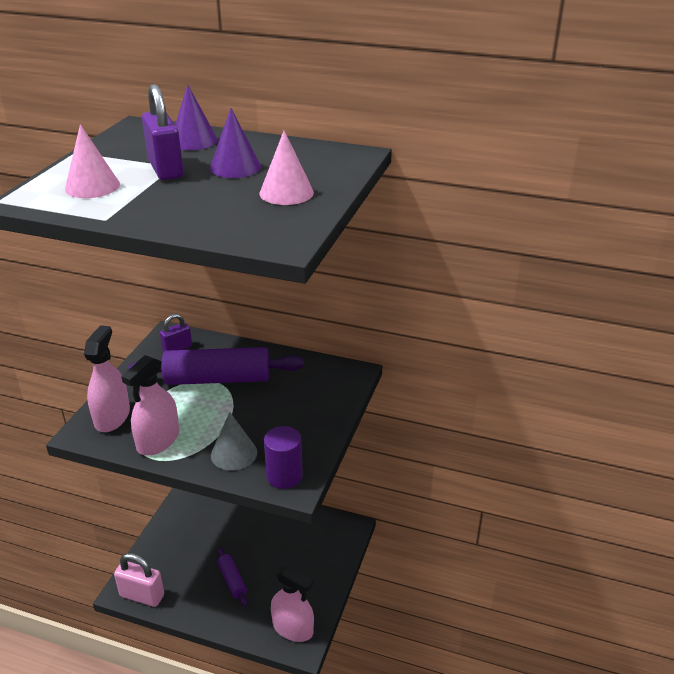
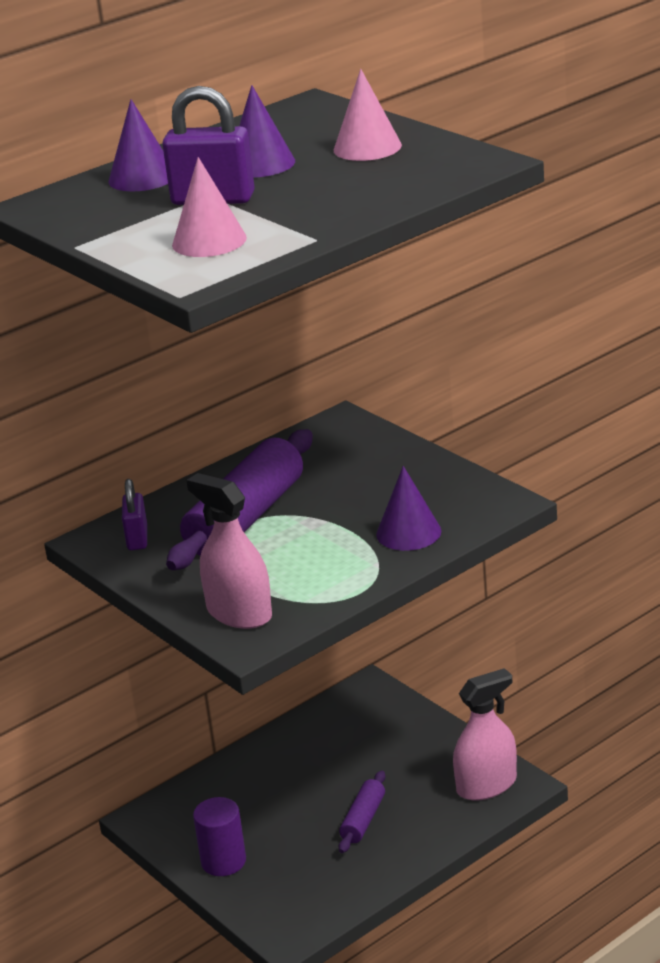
camera: 55 degrees left, 5 degrees down
pink padlock [114,553,164,607] -> none
pink spray bottle [121,355,179,456] -> none
grey cone [211,412,257,471] -> purple cone [376,466,441,551]
purple rolling pin [217,547,248,607] -> purple rolling pin turned 75 degrees counterclockwise [339,771,385,853]
purple cylinder [264,426,303,489] -> purple cylinder moved to [193,797,246,876]

